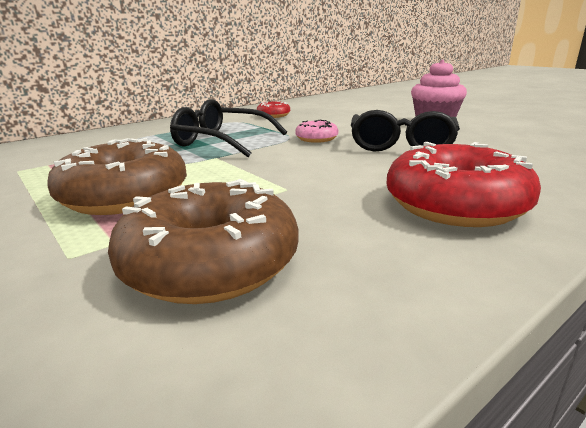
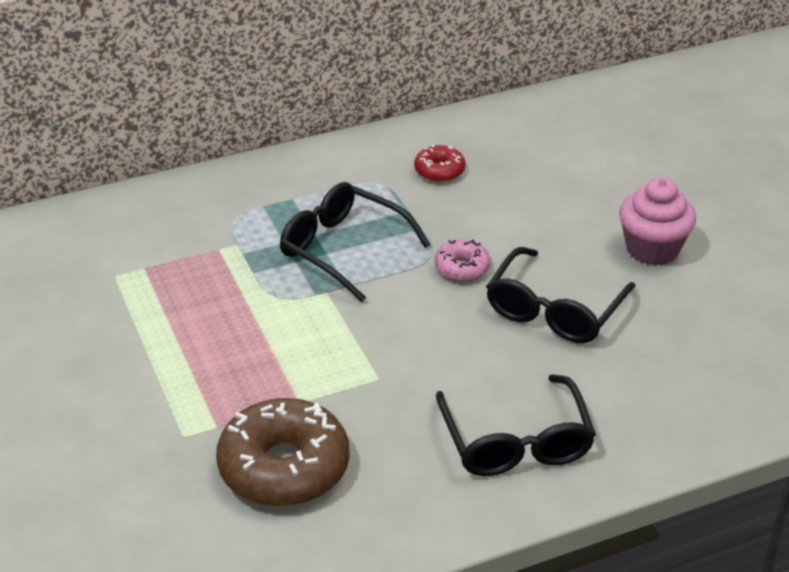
camera: 15 degrees right, 15 degrees up
brown donut [47,138,187,215] -> none
red donut [386,142,541,227] -> black glasses [436,374,596,476]

